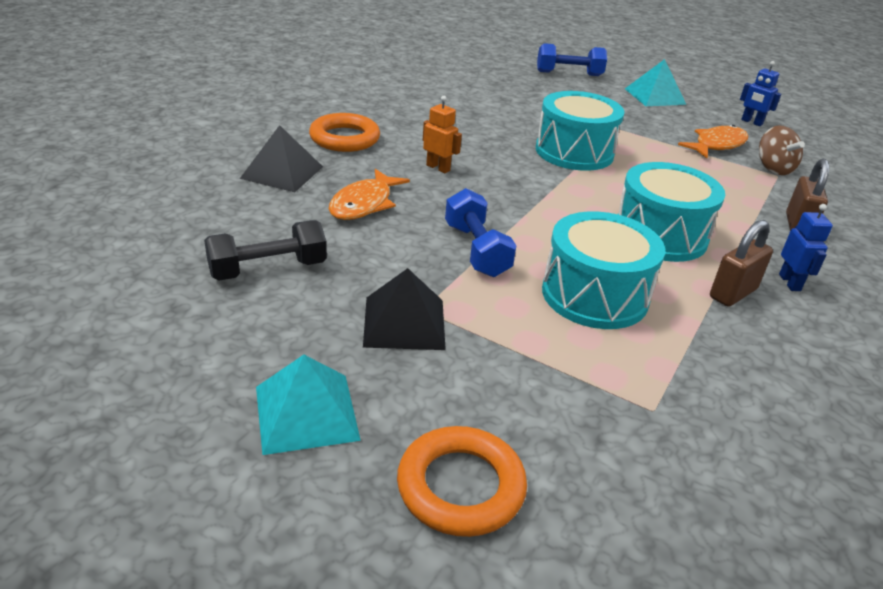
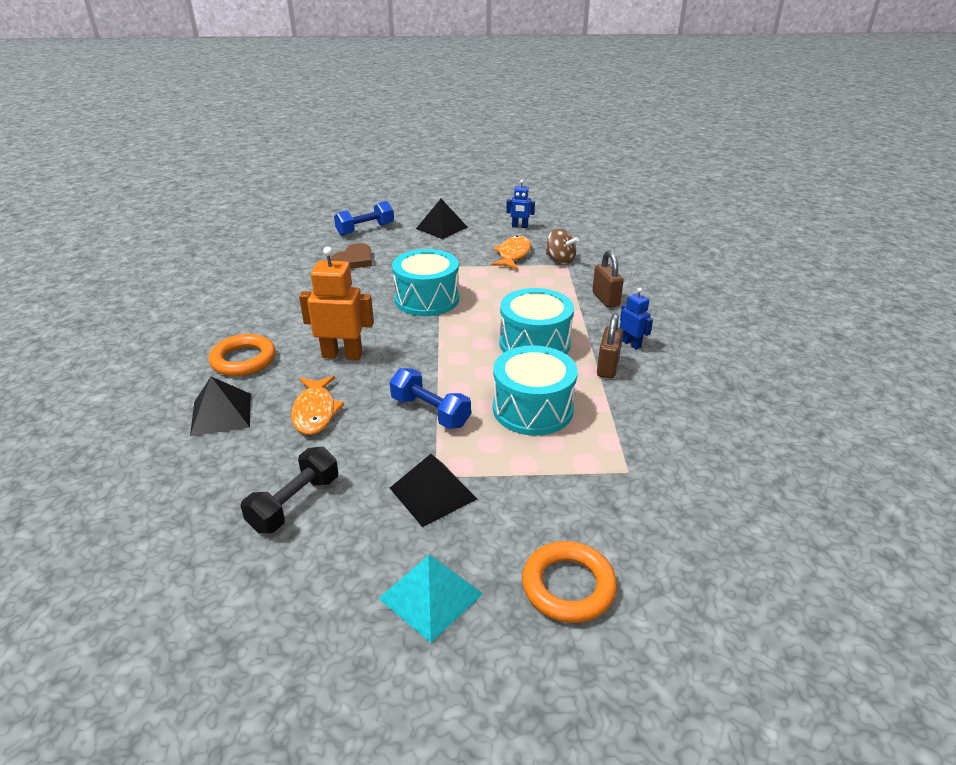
camera: 30 degrees left, 0 degrees up
orange robot [423,96,462,173] -> orange robot [299,247,374,360], size x1.81
turquoise pyramid [625,59,686,106] -> black pyramid [416,199,468,239]
none -> brown heart [331,243,372,269]

